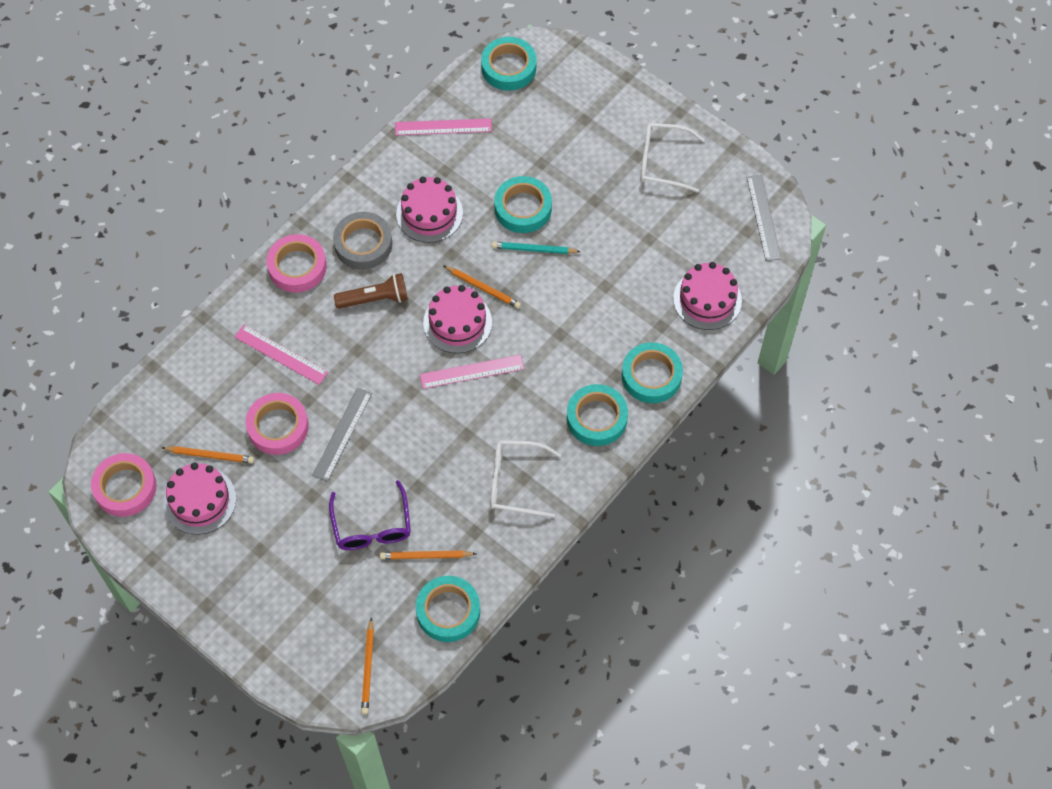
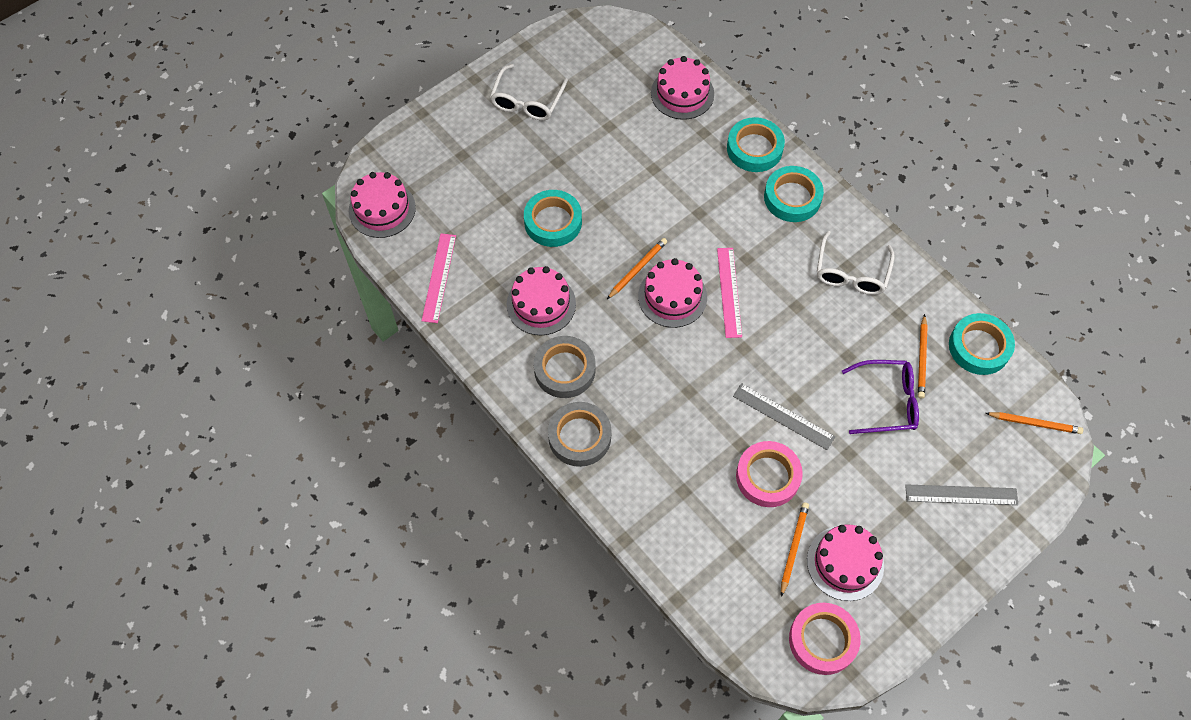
camera: 80 degrees left, 0 degrees up
pink ruler [235,325,328,385] -> none
pink tape [266,234,327,293] -> grey tape [548,402,612,467]
brown flashlight [334,273,408,309] -> none
turquoise tape [481,37,536,91] -> pink cake [349,172,416,238]
turquoise pencil [492,242,581,254] -> none
grey ruler [747,175,781,261] -> grey ruler moved to [905,484,1019,505]

